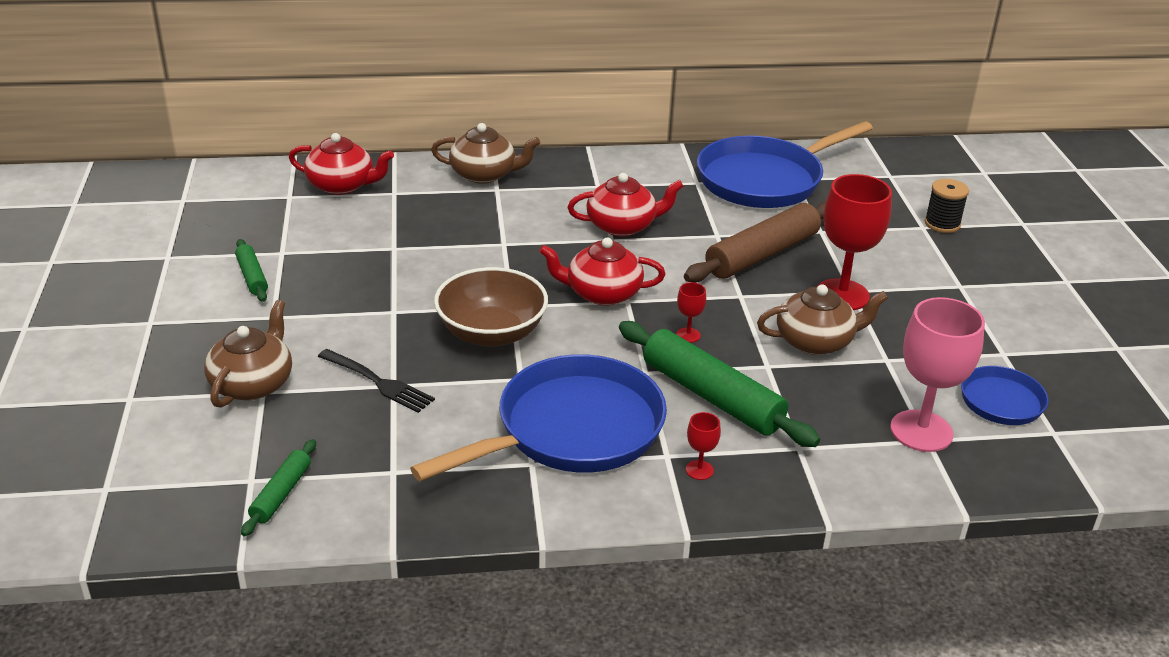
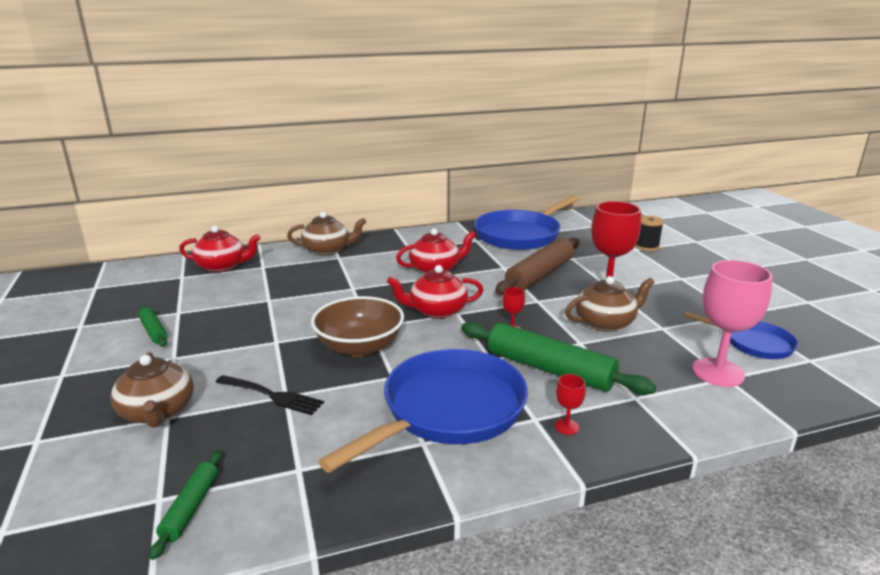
camera: 10 degrees left, 10 degrees down
brown teapot [204,300,292,408] -> brown teapot turned 150 degrees clockwise [110,352,194,428]

